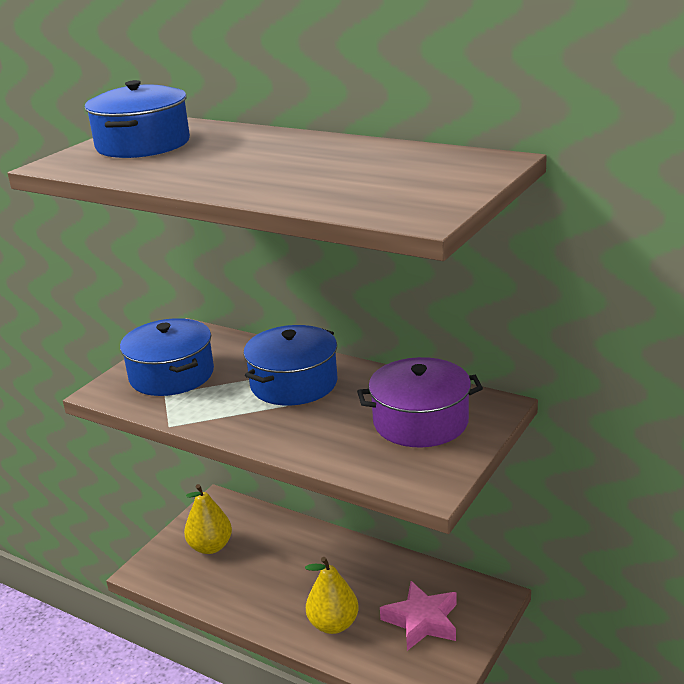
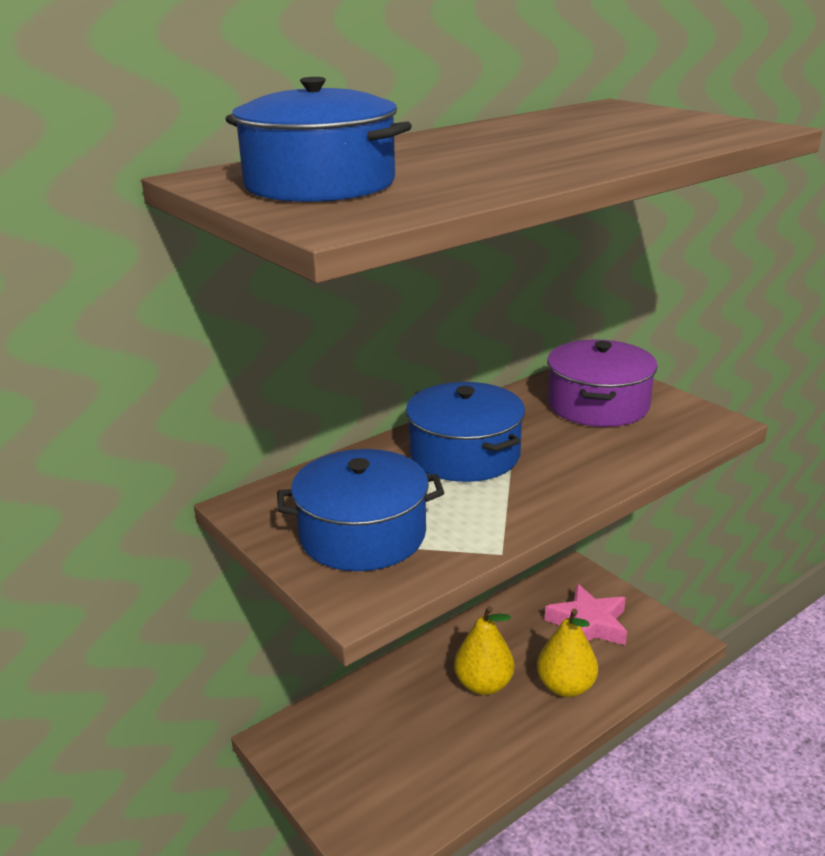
camera: 70 degrees left, 0 degrees up
yellow pear [184,484,232,554] -> yellow pear moved to [454,606,514,695]

